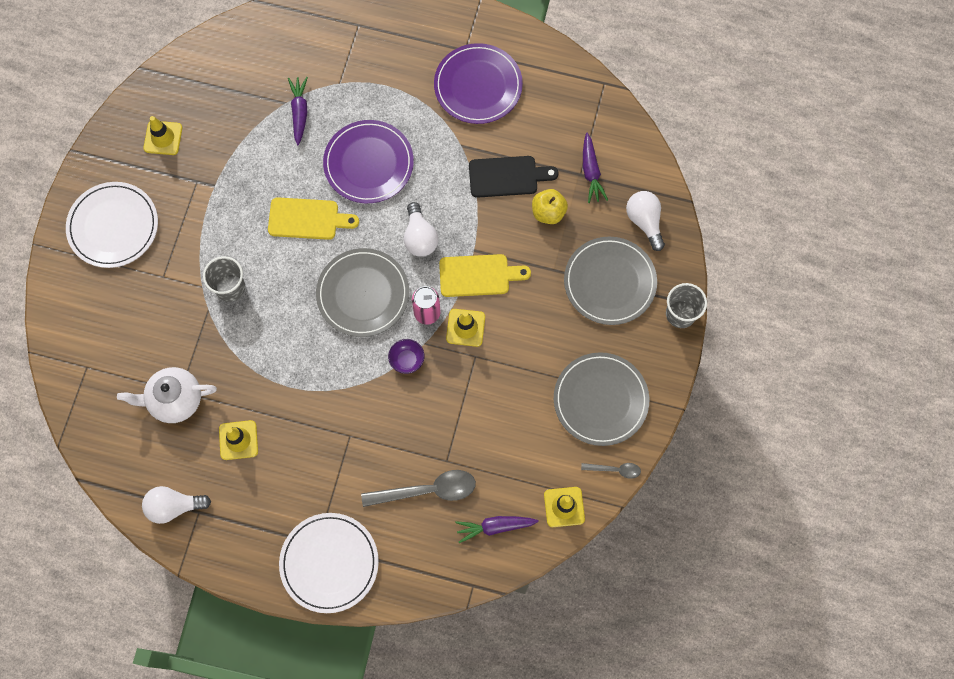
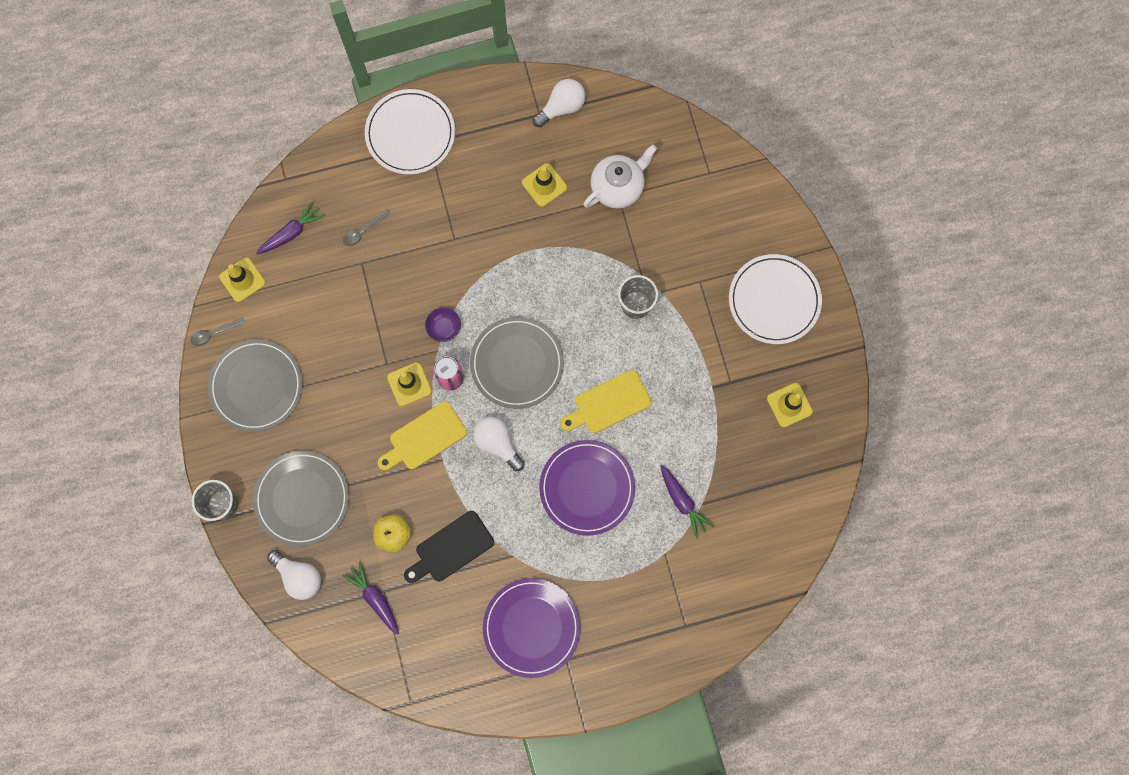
camera: 150 degrees right, 5 degrees up
grey spoon [361,470,476,507] -> grey spoon [343,209,391,246], size x0.52

